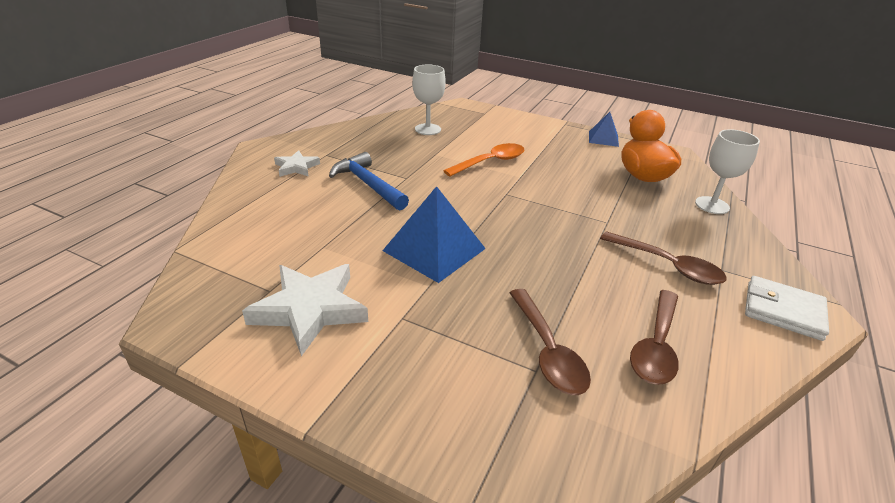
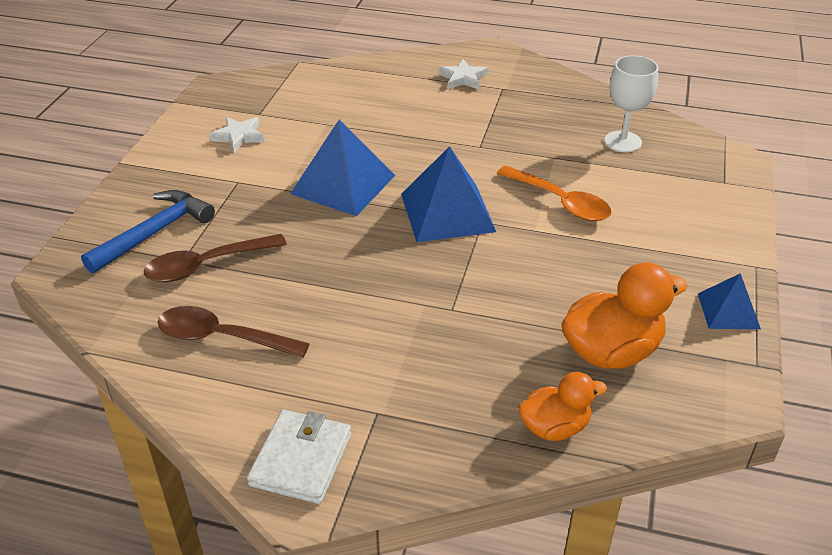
camera: 80 degrees right, 5 degrees up
white star [242,264,368,356] -> white star [210,117,264,152], size x0.55
blue hammer [329,152,409,210] -> blue hammer moved to [81,190,215,274]
brown spoon [600,231,727,285] -> none
white goblet [695,129,760,214] -> orange duck [518,372,607,441]
none -> blue pyramid [401,146,496,242]

